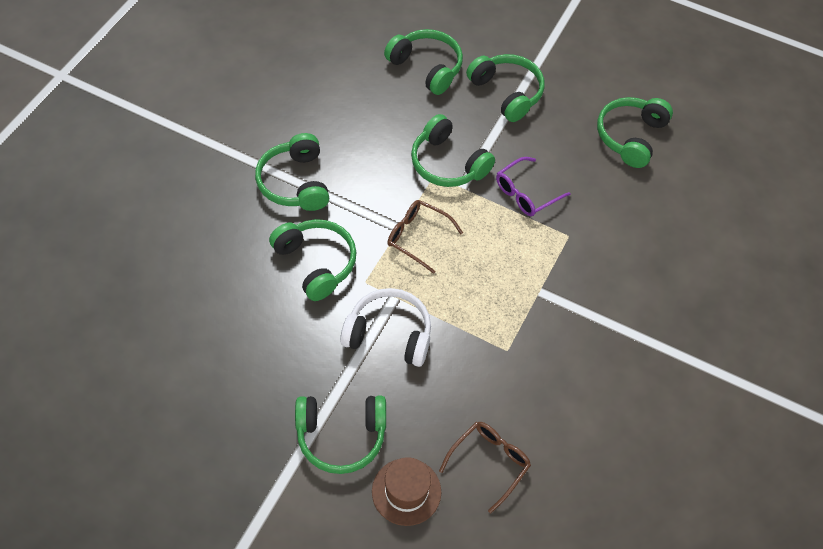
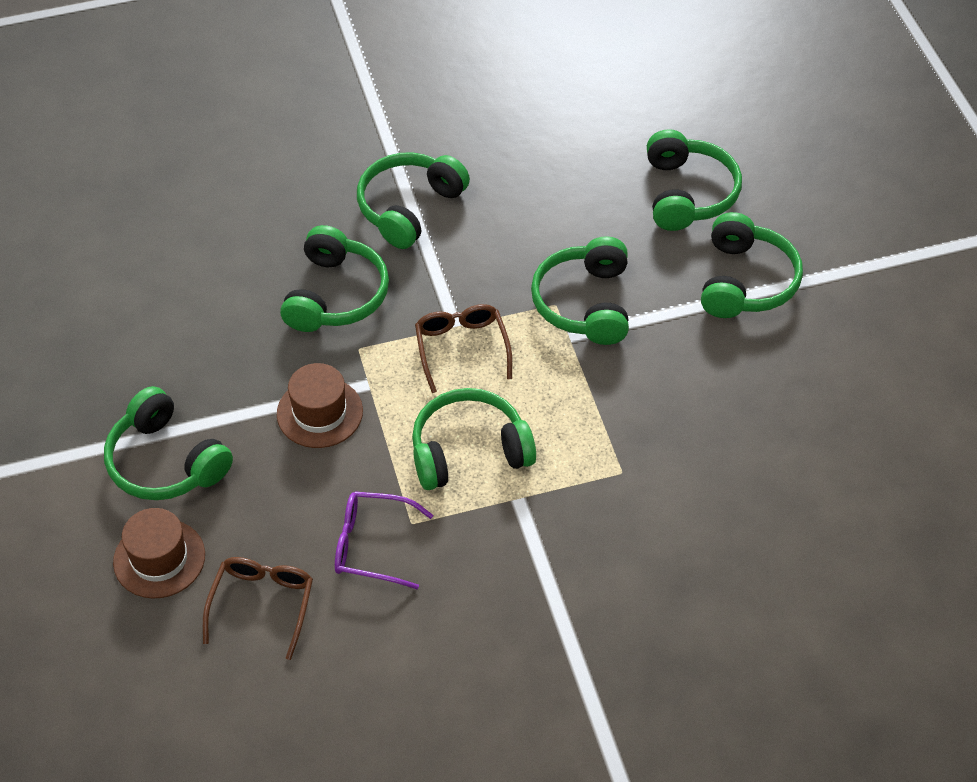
camera: 50 degrees right, 5 degrees down
white headphones [340,288,431,367] -> brown hat [277,363,363,448]
brown glasses [439,422,531,513] -> brown glasses turned 75 degrees counterclockwise [203,557,313,660]
purple glasses [496,157,571,216] -> purple glasses moved to [335,491,433,589]
green headphones [597,97,673,168] -> green headphones moved to [412,388,536,490]

